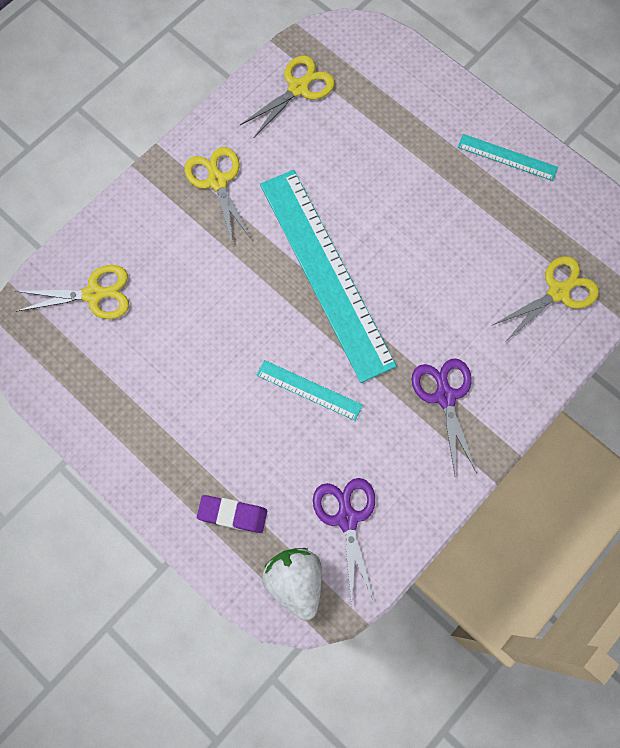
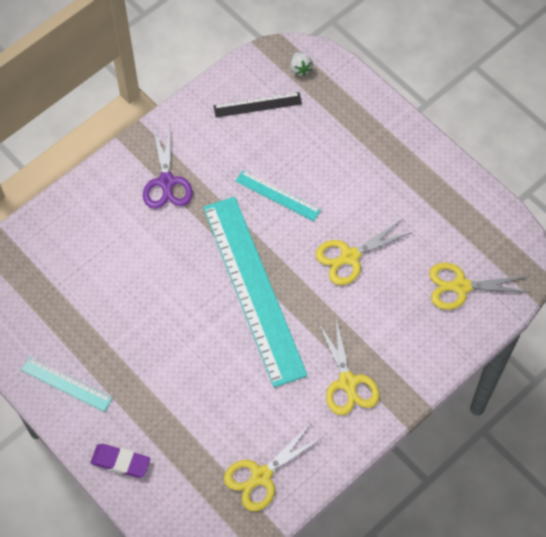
camera: 175 degrees left, 10 degrees down
purple eraser [197,495,267,533] -> purple eraser moved to [90,444,150,478]
white strawberry [262,548,322,620] -> white strawberry [291,52,313,76], size x0.52
purple scissors [313,478,375,606] -> black ruler [213,92,302,117]
yellow scissors [493,256,599,342] -> yellow scissors moved to [315,219,413,285]

